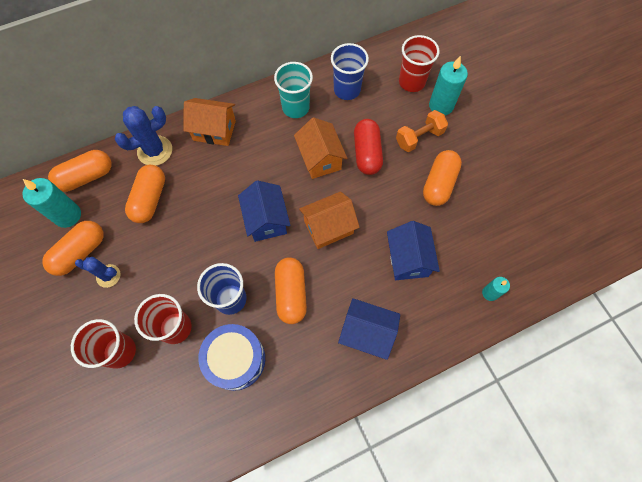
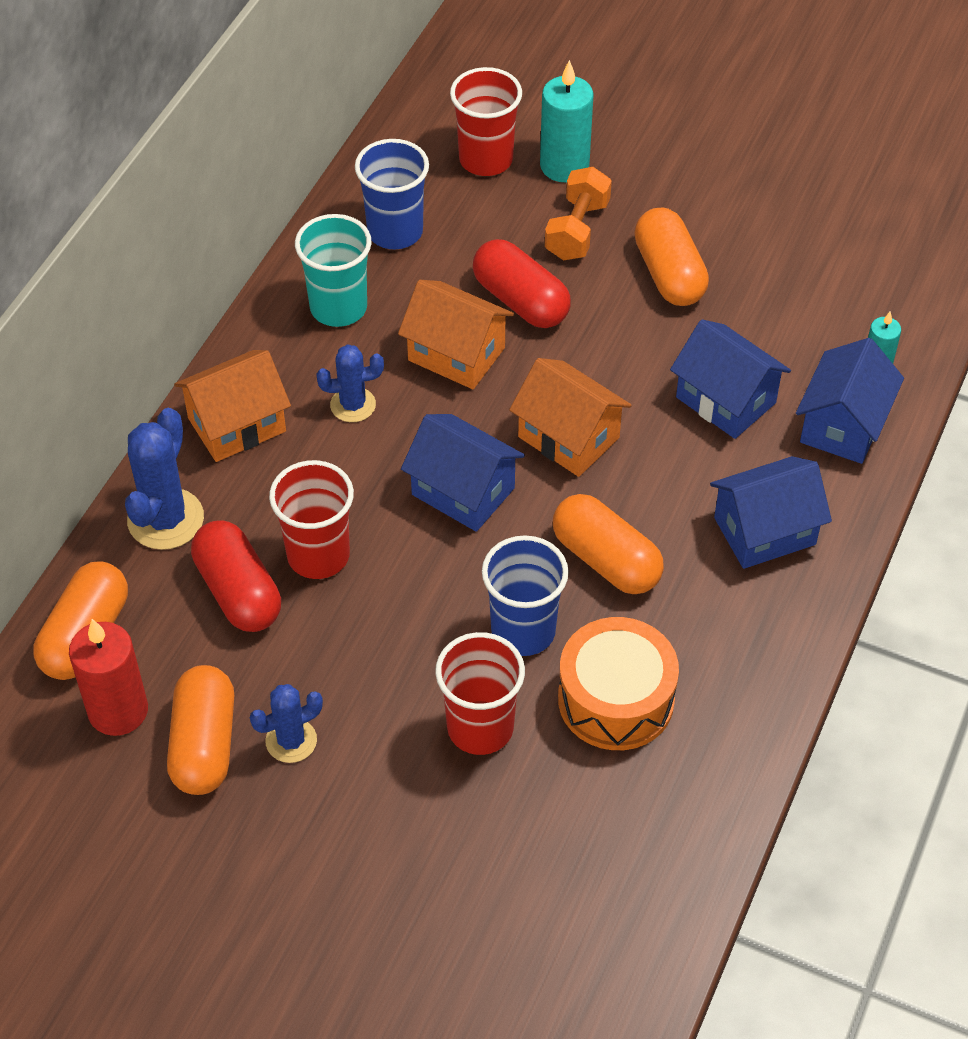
camera: 40 degrees left, 15 degrees down
turquoise candle [22,178,81,228] -> red candle [69,619,148,736]
red cup [71,319,136,369] -> red cup moved to [269,460,354,579]
orange capsule [125,165,165,223] -> red capsule [191,521,281,632]
blue drum [198,324,265,391] -> orange drum [558,617,679,750]
orange house [299,192,360,249] -> orange house turned 75 degrees counterclockwise [509,358,632,477]
none -> blue cactus [316,344,384,422]
none -> blue house [796,338,904,464]

